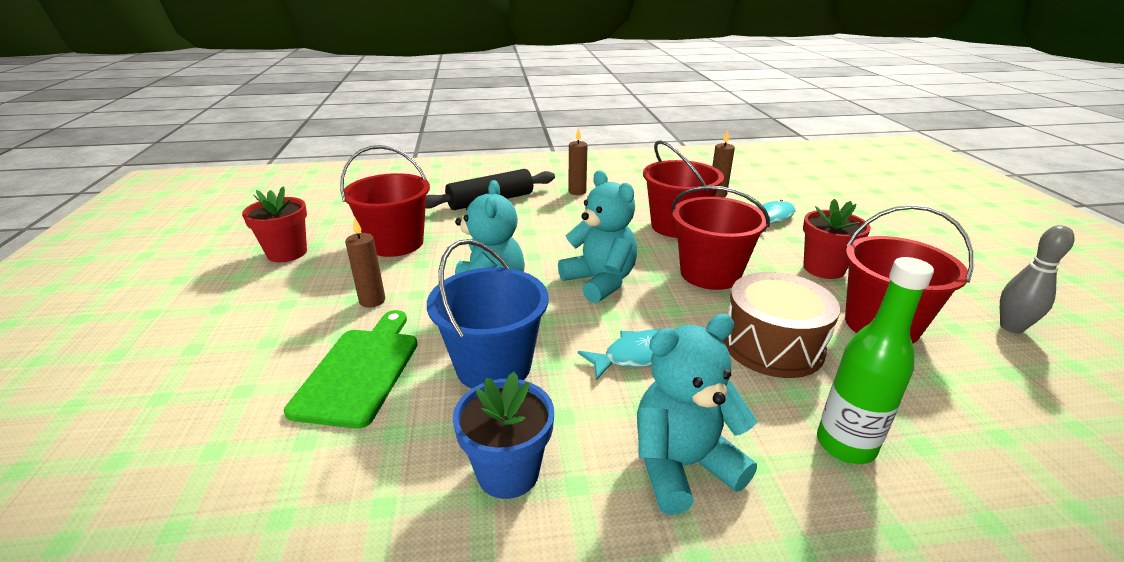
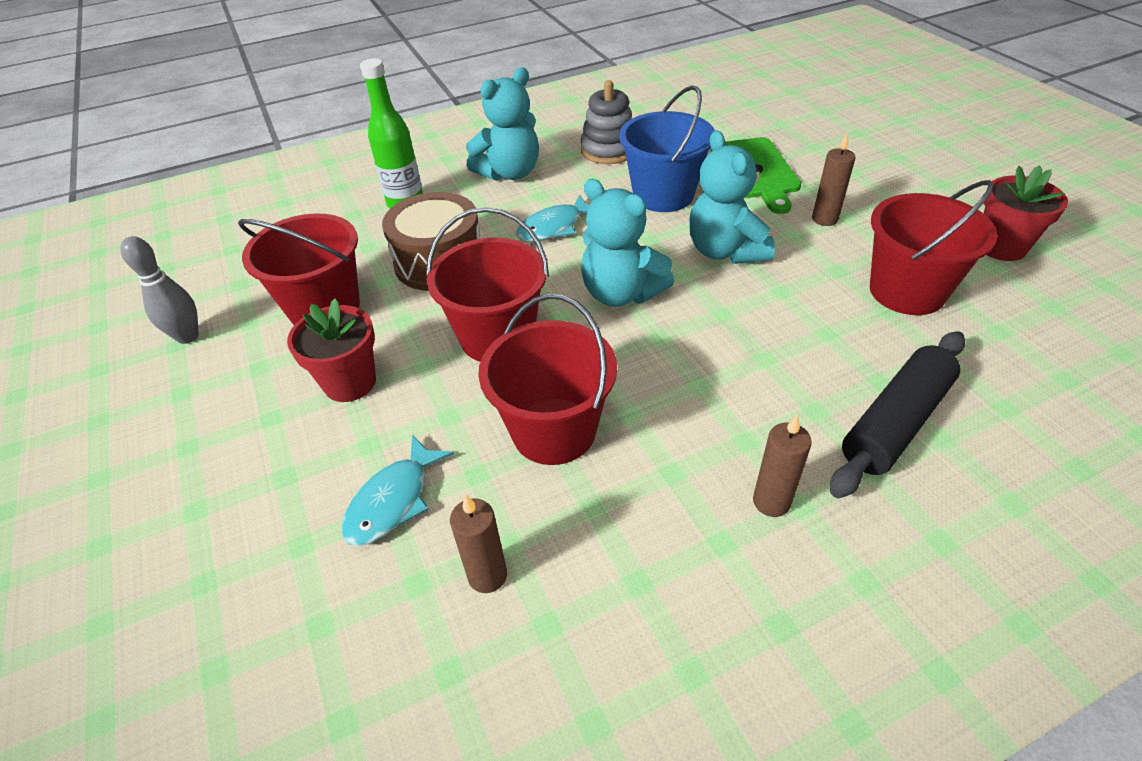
camera: 165 degrees right, 15 degrees up
blue flower pot [453,372,554,499] -> grey stacking toy [580,80,632,164]

